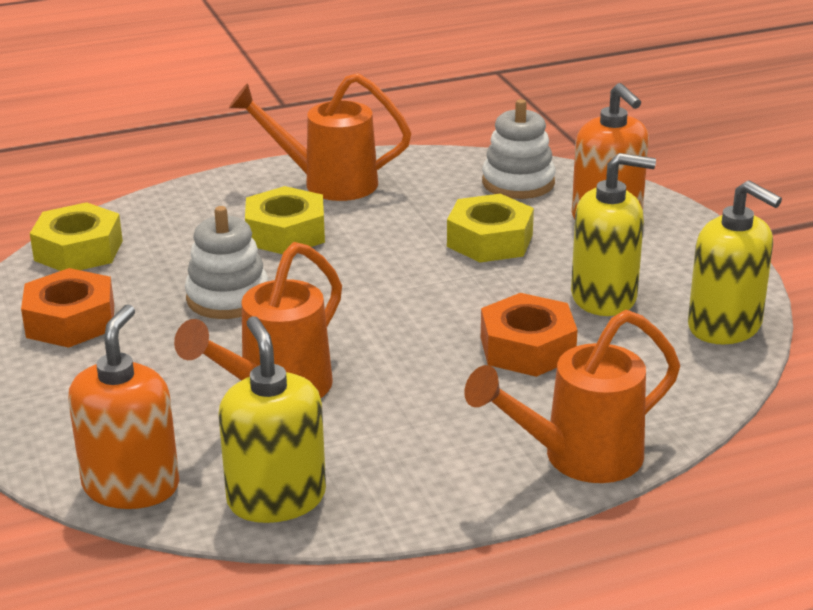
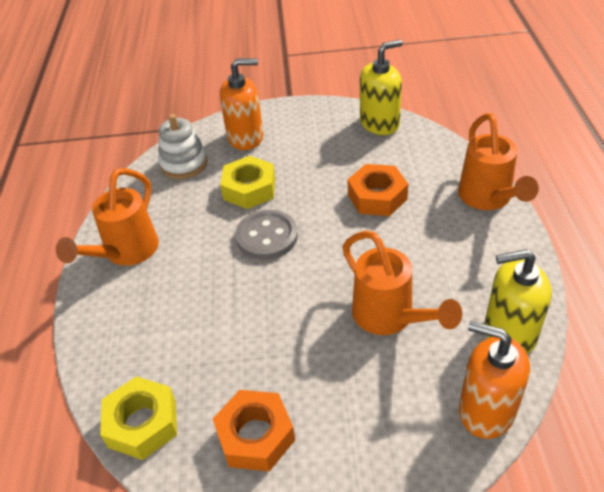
camera: 70 degrees left, 15 degrees up
white stacking toy [185,206,269,319] -> none
yellow nut [245,186,325,254] -> none
yellow soap dispenser [571,153,656,316] -> none
none -> grey button [235,210,298,260]

